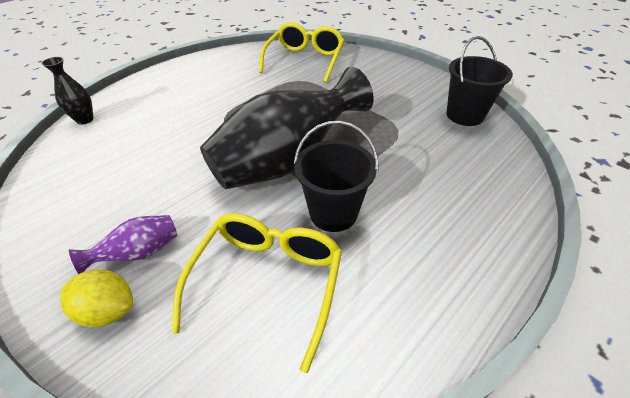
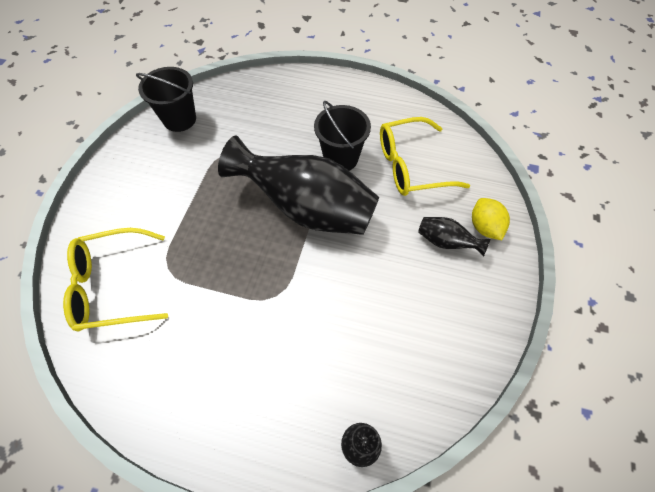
camera: 120 degrees left, 15 degrees up
purple vase [69,215,178,274] -> black vase [418,217,491,257]

